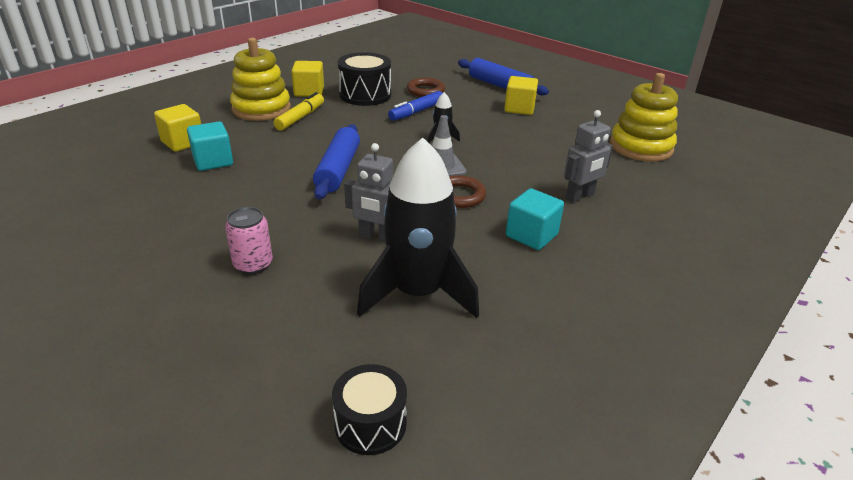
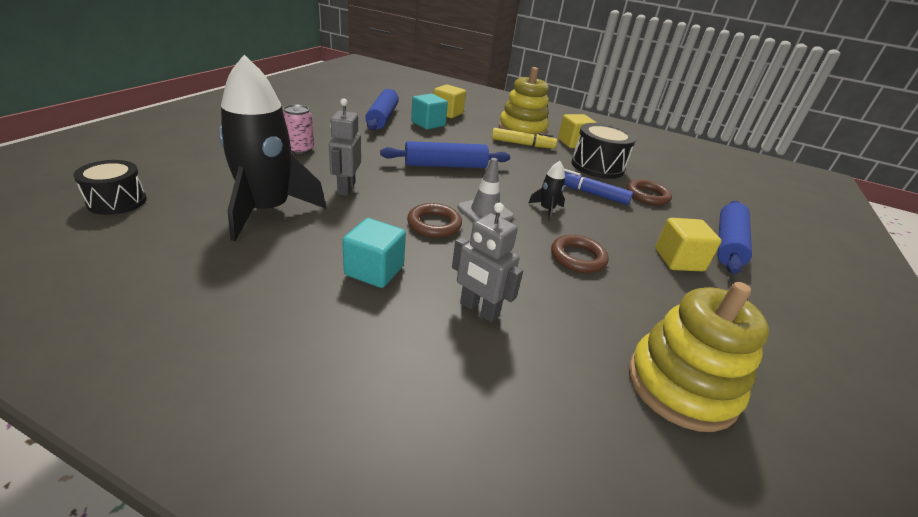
camera: 70 degrees right, 0 degrees up
none -> blue rolling pin [365,89,399,130]
none -> brown ring [551,235,609,273]

